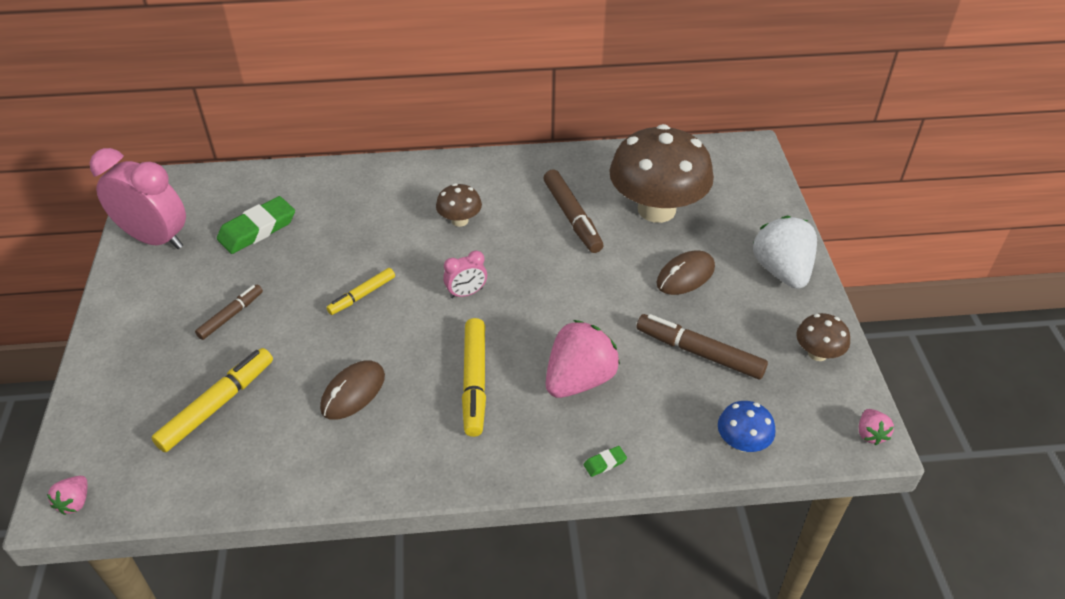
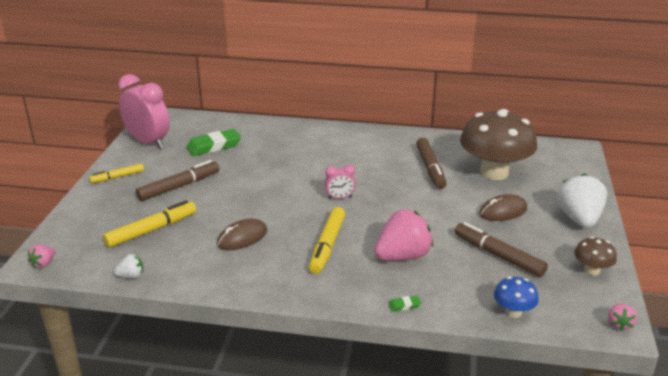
camera: 15 degrees right, 15 degrees down
brown marker [195,285,263,340] -> brown marker [136,160,219,201], size x1.62
yellow marker [326,268,395,315] -> yellow marker moved to [89,163,144,183]
brown mushroom [436,183,482,227] -> none
none -> white strawberry [114,254,143,278]

